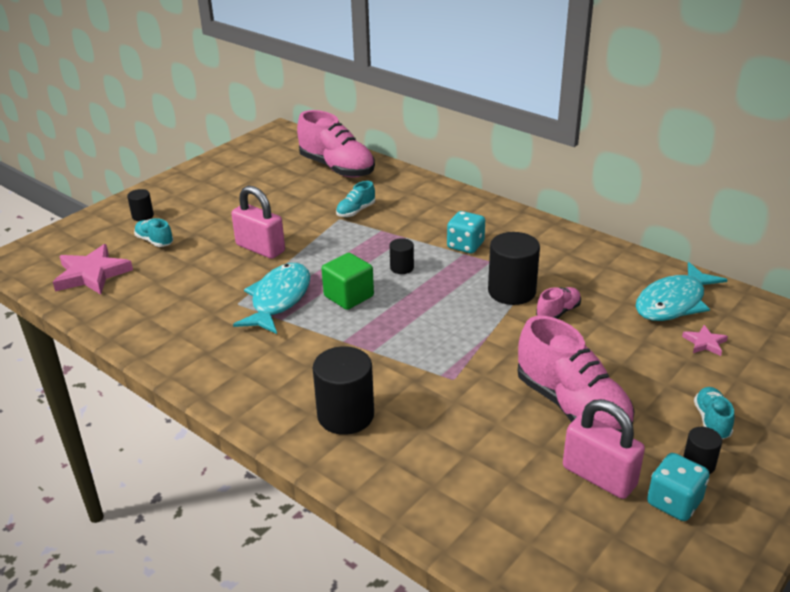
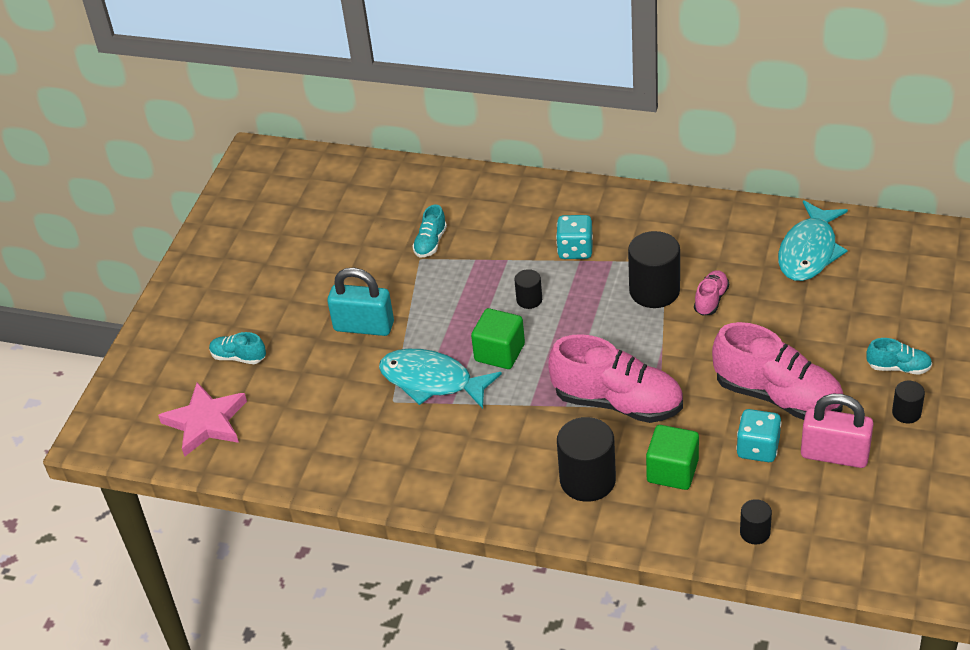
camera: 20 degrees left, 10 degrees up
black cylinder [127,189,154,221] -> black cylinder moved to [740,499,772,544]
pink padlock [231,186,285,259] -> turquoise padlock [327,268,394,336]
turquoise fish [233,263,310,334] -> turquoise fish turned 60 degrees counterclockwise [379,349,502,409]
pink shoe [297,110,375,178] -> pink shoe moved to [548,334,683,423]
turquoise dice [647,453,709,521] -> turquoise dice moved to [736,409,782,462]
pink star [682,325,728,356] -> none
turquoise shoe [694,387,735,439] -> turquoise shoe turned 120 degrees clockwise [866,338,932,375]
none -> green cube [646,425,699,490]

